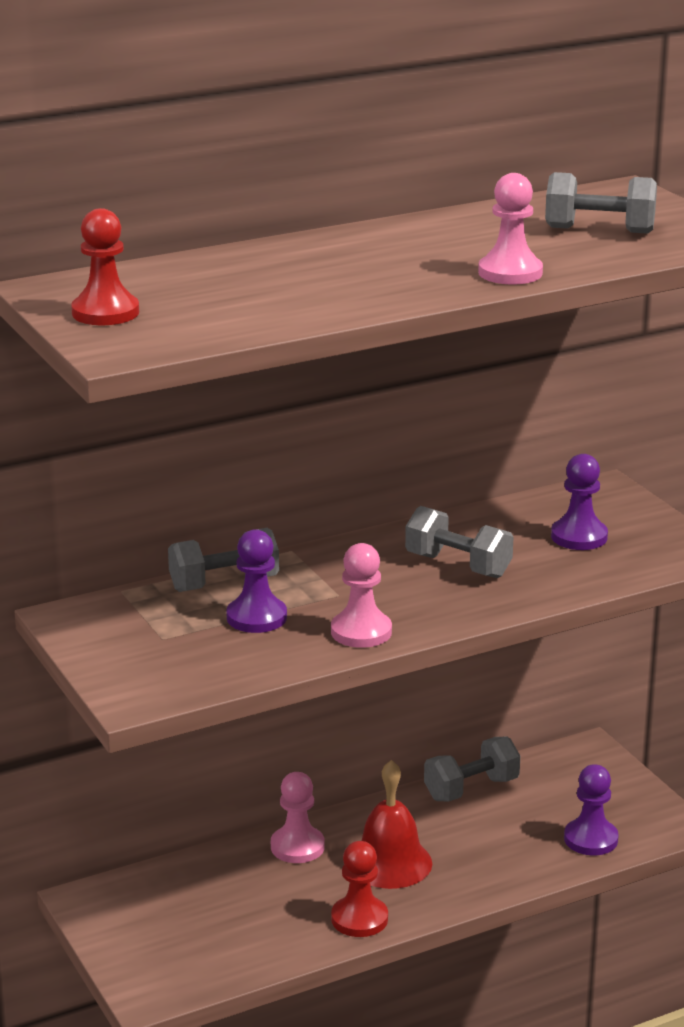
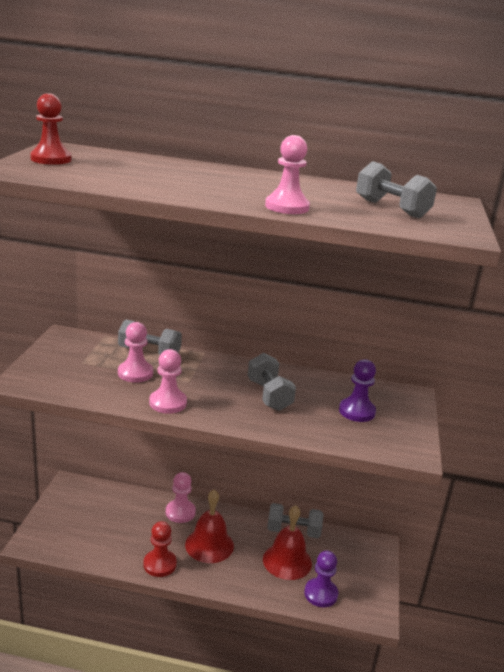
camera: 35 degrees right, 0 degrees up
purple pawn [226,529,287,633] -> pink pawn [118,322,153,383]
none -> red bell [263,505,312,580]

